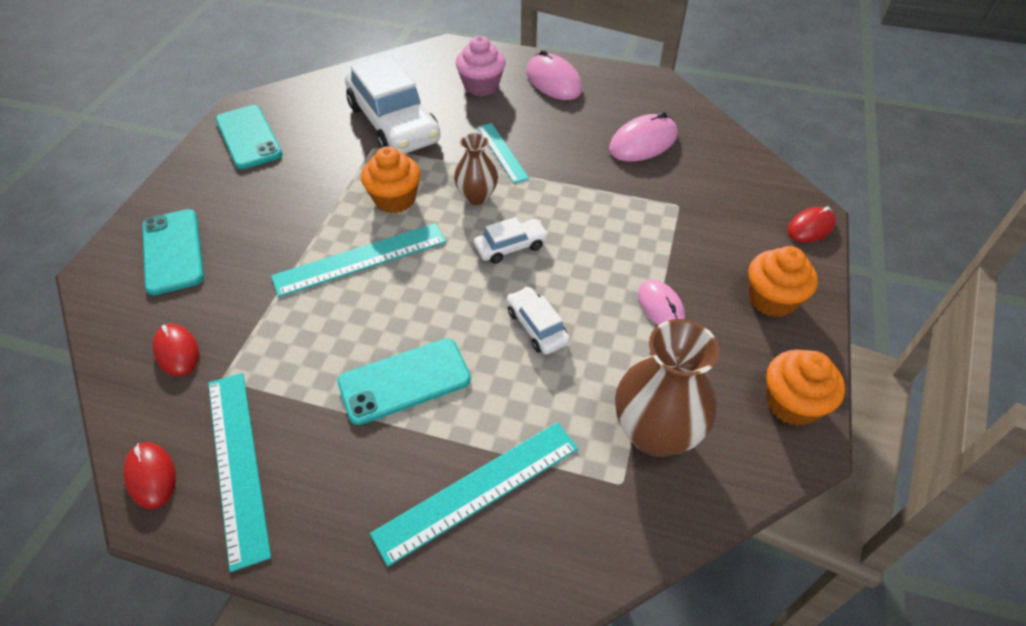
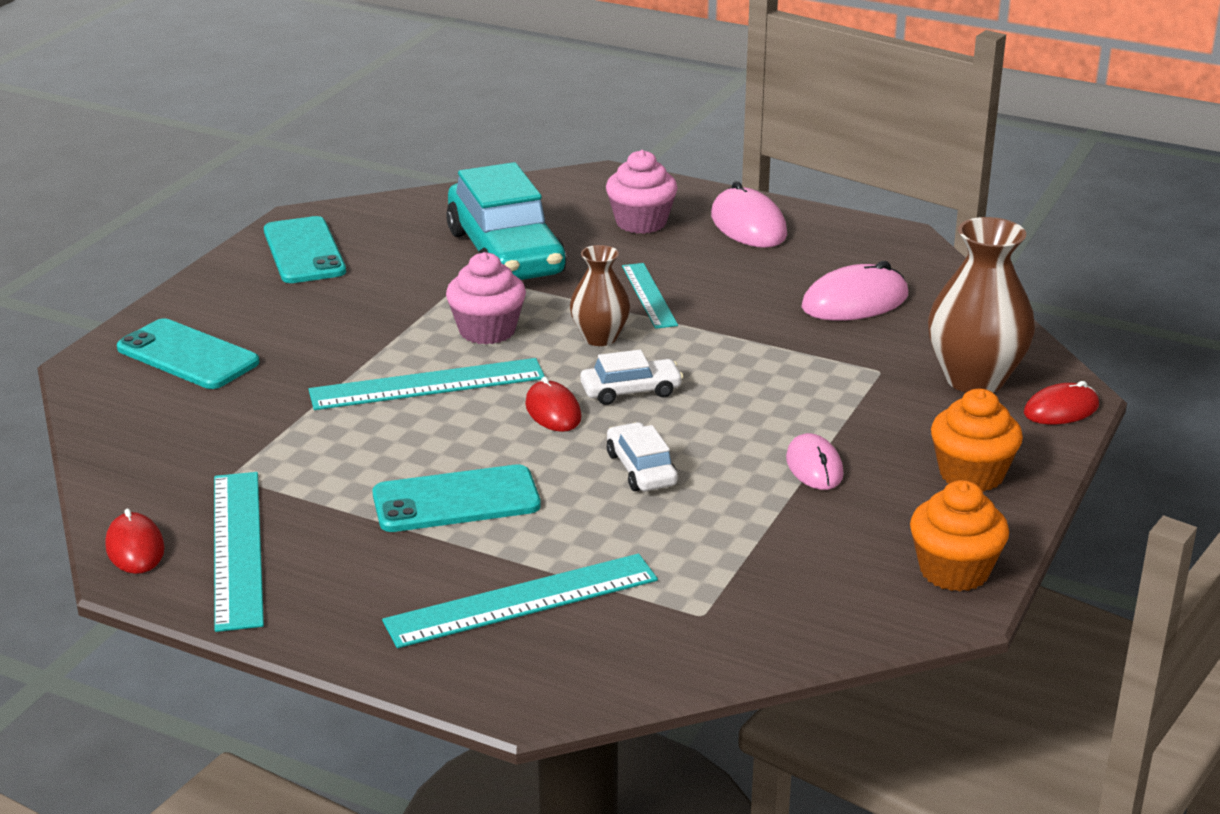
camera: 10 degrees right, 20 degrees down
turquoise phone [142,209,204,295] -> turquoise phone turned 45 degrees counterclockwise [117,319,259,389]
red mouse [153,324,199,376] -> red mouse moved to [525,376,581,432]
white car [345,54,441,154] -> turquoise car [446,162,566,280]
orange cupcake [361,146,420,213] -> pink cupcake [446,252,526,345]
brown vase [615,319,720,457] -> brown vase moved to [928,217,1035,393]

